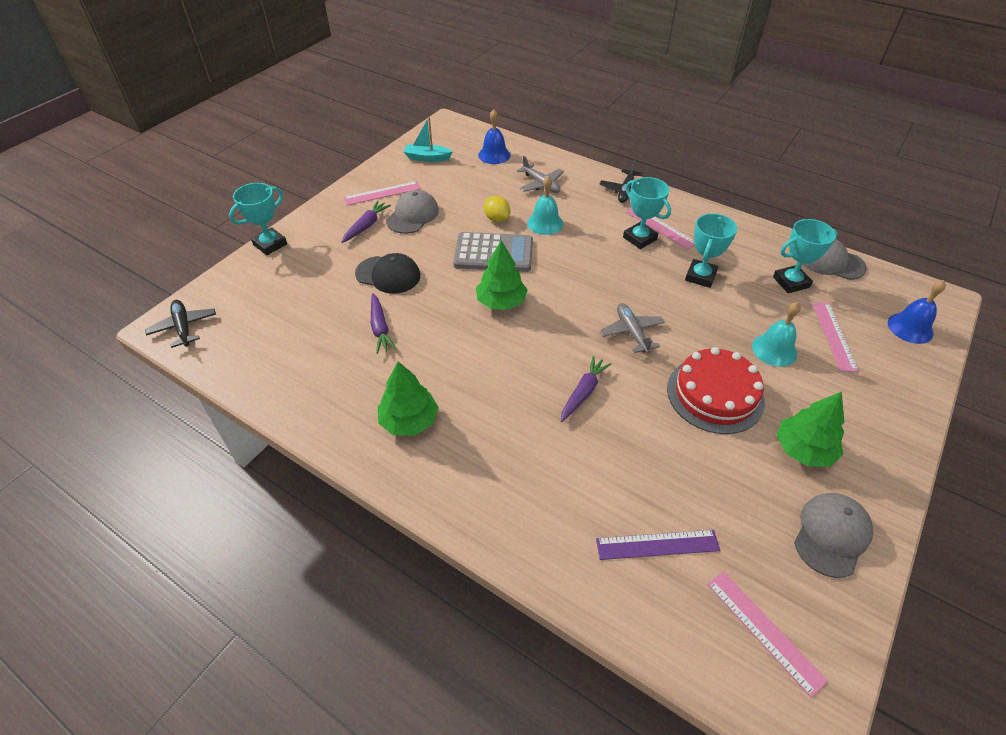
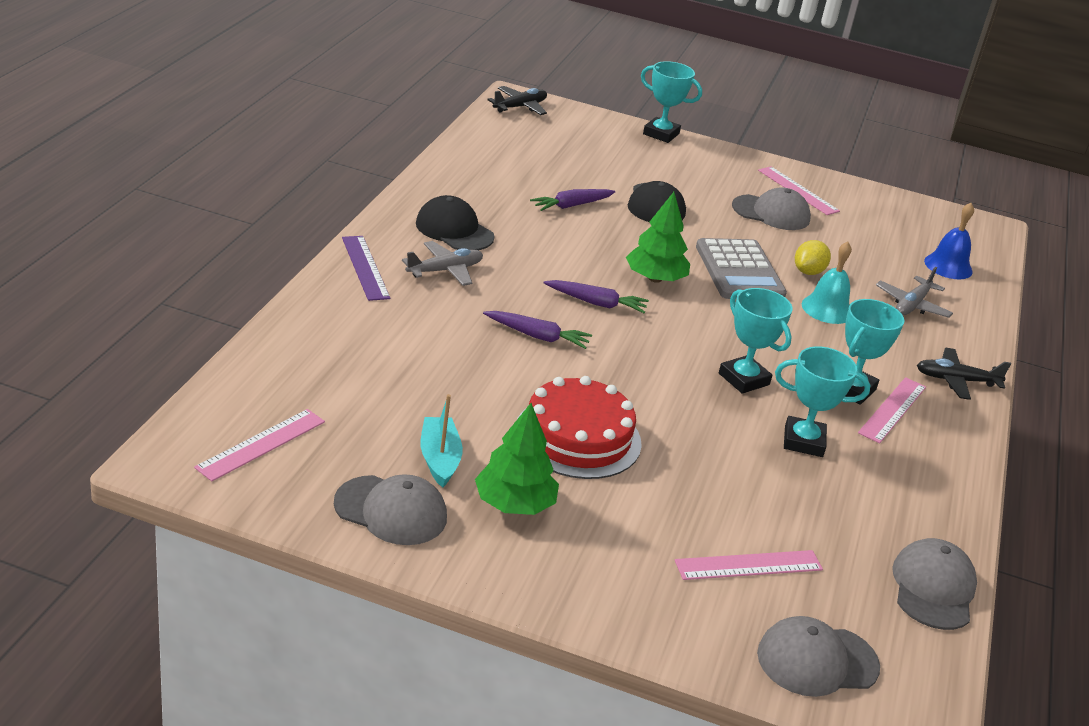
camera: 70 degrees right, 15 degrees down
purple carrot [342,201,391,243] -> purple carrot moved to [544,280,649,313]
green tree [378,361,439,436] -> black cap [416,195,495,250]
turquoise boat [404,117,453,162] -> turquoise boat moved to [421,394,463,488]
purple ruler [596,530,720,560] -> purple ruler moved to [342,236,390,301]
grey plane [600,303,665,353] -> grey plane moved to [402,241,483,286]
turquoise bell [752,302,800,367] -> none
turquoise trophy [773,219,838,293] -> turquoise trophy moved to [719,288,793,394]
blue bell [888,280,946,344] -> grey cap [757,616,880,697]

